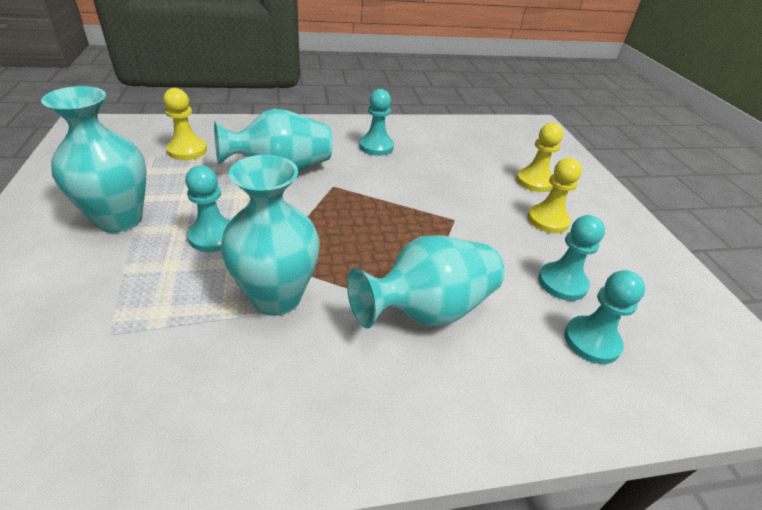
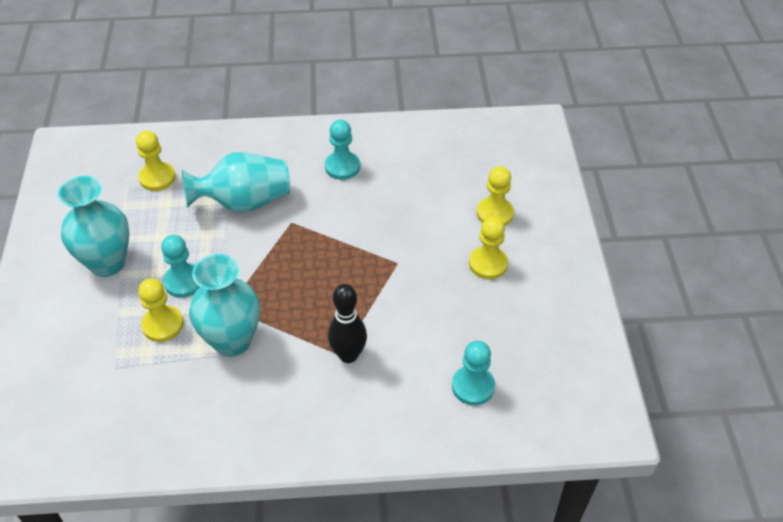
camera: 10 degrees right, 10 degrees up
turquoise vase [347,235,505,329] -> black bowling pin [328,284,367,363]
turquoise pawn [538,215,605,301] -> none
none -> yellow pawn [138,278,184,342]

